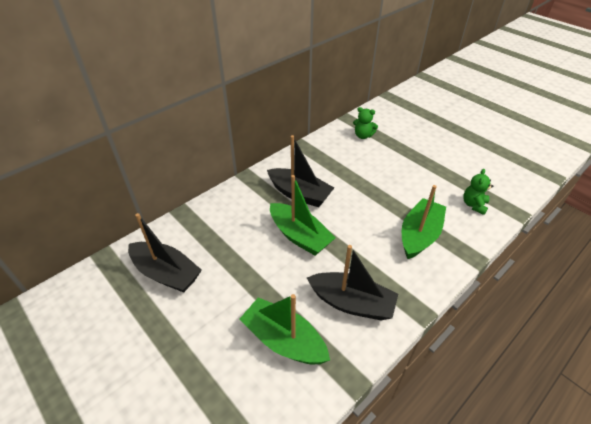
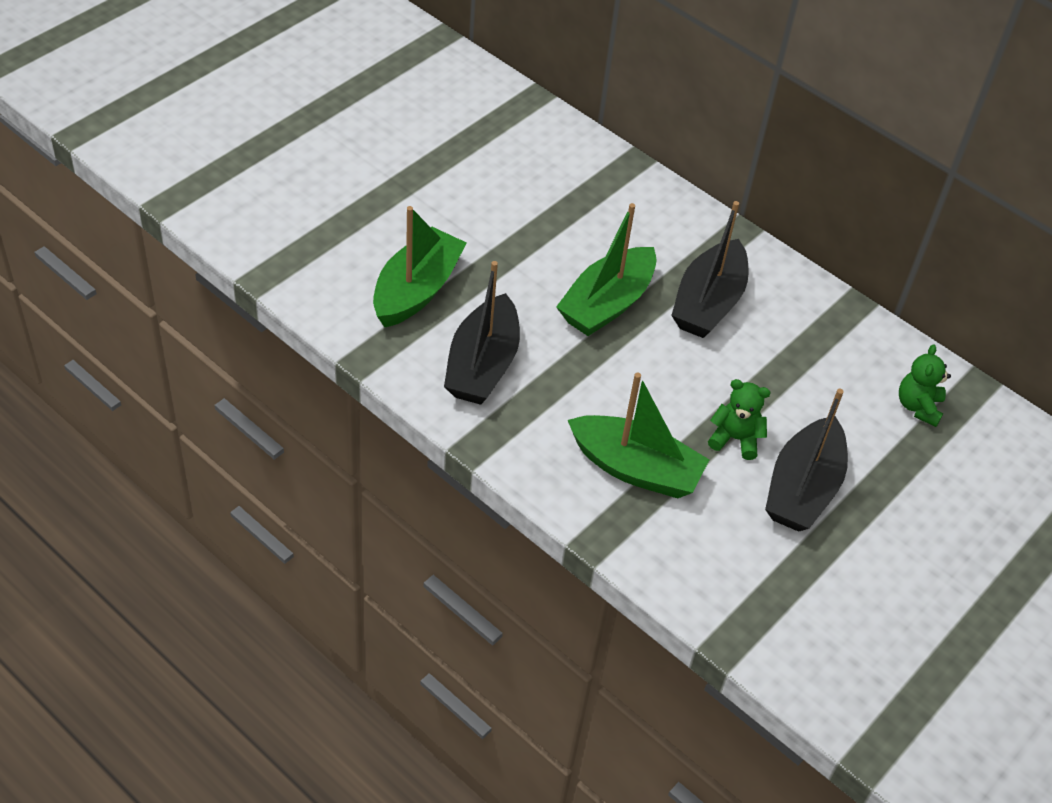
camera: 80 degrees right, 5 degrees up
black boat [128,213,202,293] -> black boat moved to [765,389,848,532]
green teddy bear [463,169,493,215] -> green teddy bear moved to [708,379,771,460]

